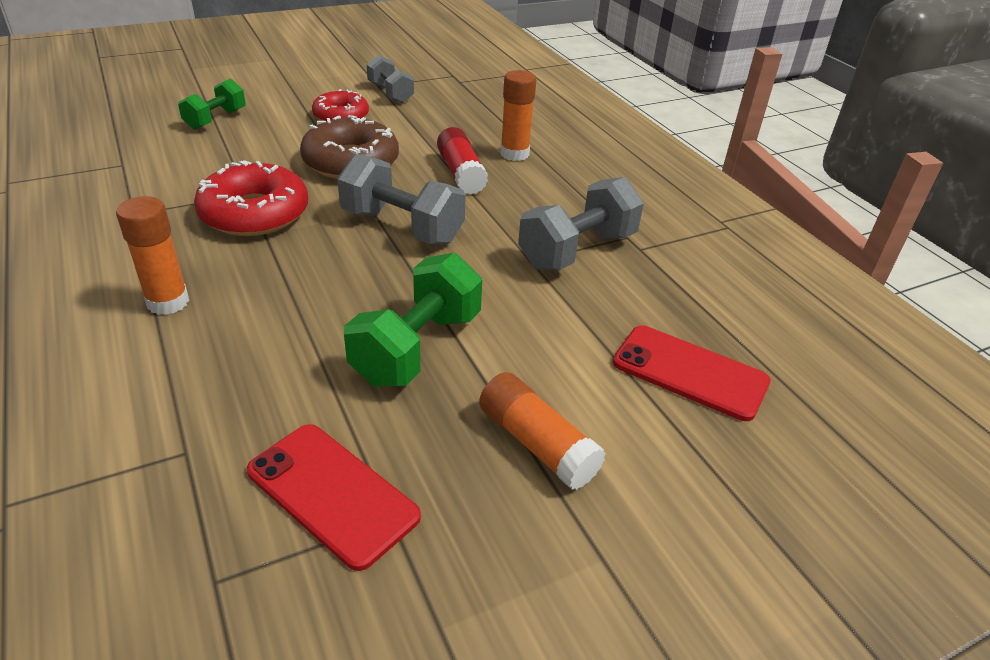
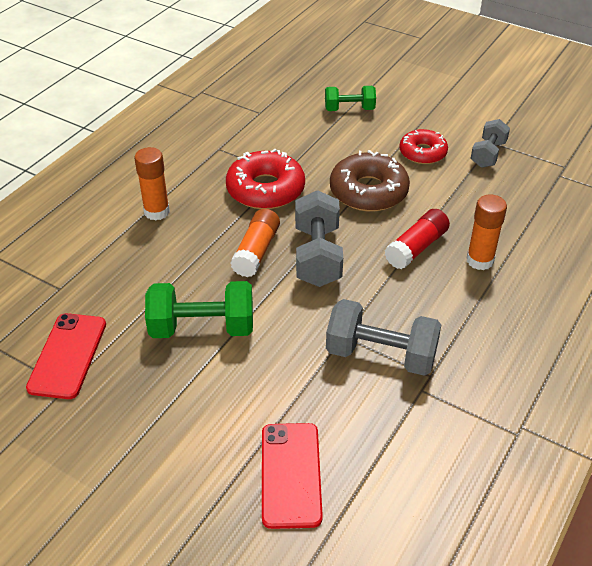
camera: 60 degrees right, 5 degrees up
orange glue stick [479,372,606,490] -> orange glue stick moved to [230,209,280,277]

